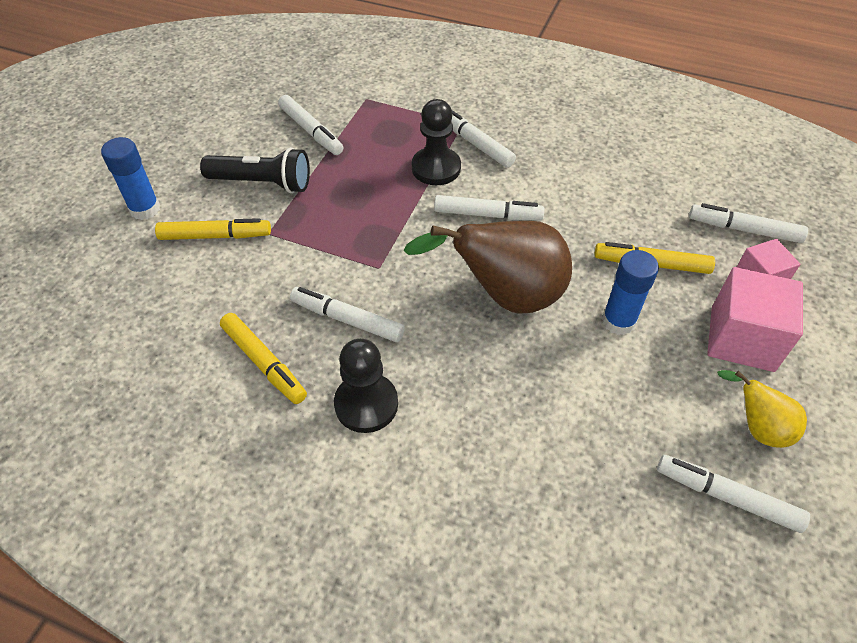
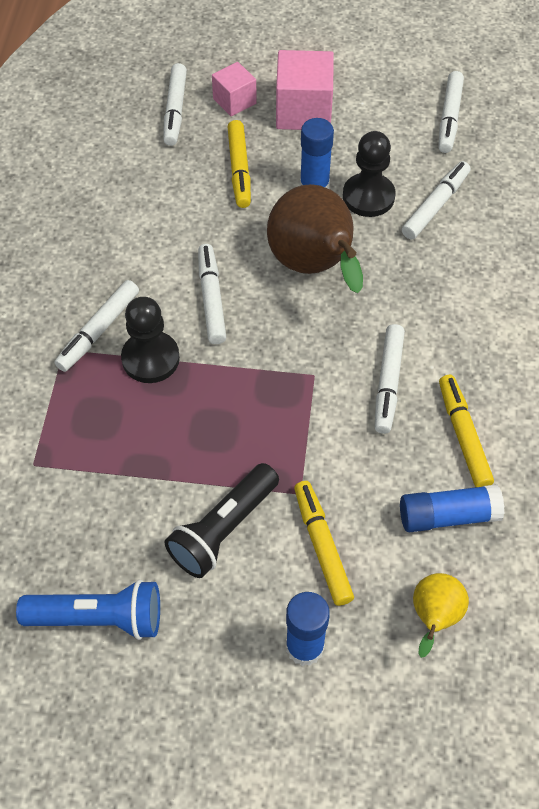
camera: 105 degrees left, 5 degrees up
black flashlight [200,147,310,193] -> black flashlight turned 135 degrees counterclockwise [164,463,279,578]
yellow marker [220,313,307,404] -> yellow marker turned 45 degrees counterclockwise [439,375,494,487]
white marker [278,95,343,155] -> white marker moved to [402,161,471,239]
black pawn [334,339,398,433] -> black pawn moved to [343,131,395,217]
yellow pear [717,370,807,448] -> yellow pear moved to [413,573,469,658]
none -> blue flashlight [16,580,160,640]
none -> blue glue stick [400,484,505,532]

